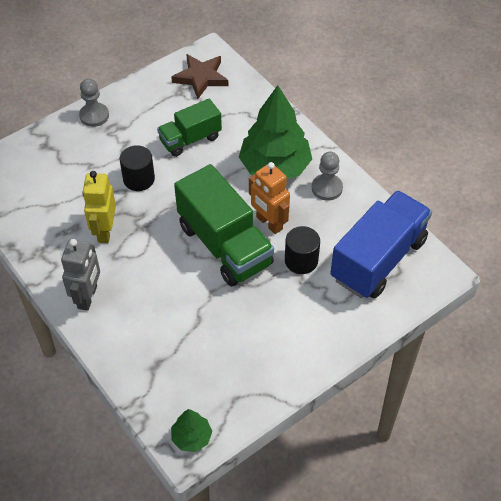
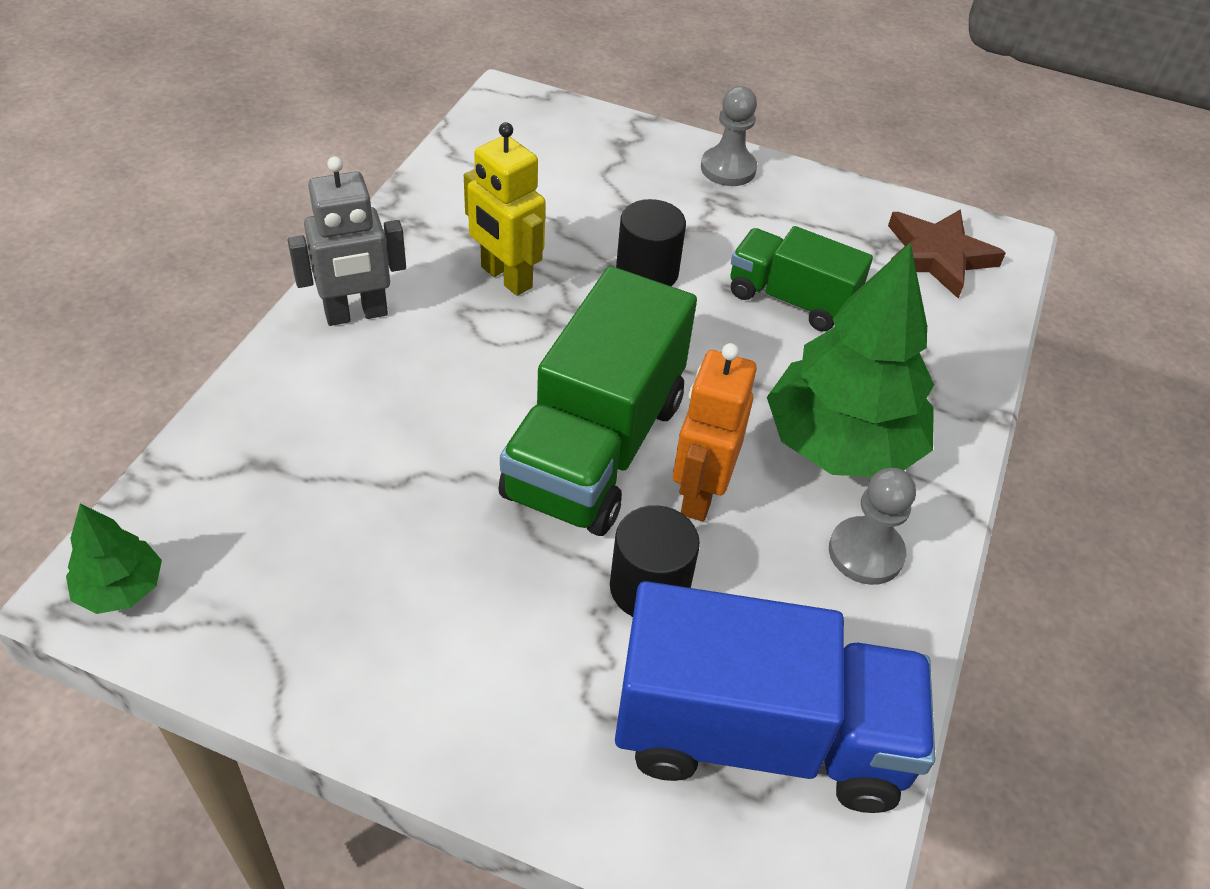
camera: 55 degrees right, 5 degrees down
yellow robot [82,171,116,243] -> yellow robot turned 105 degrees counterclockwise [464,122,546,296]

